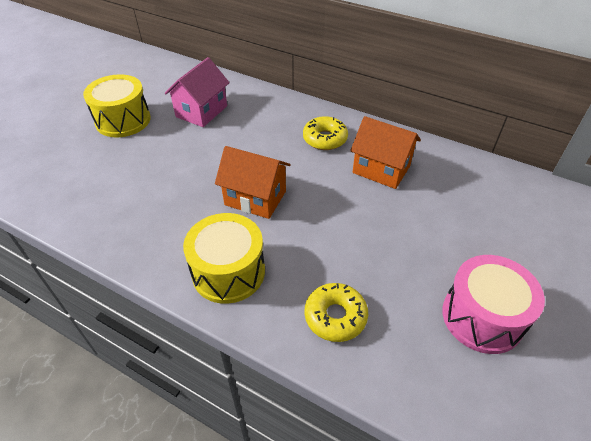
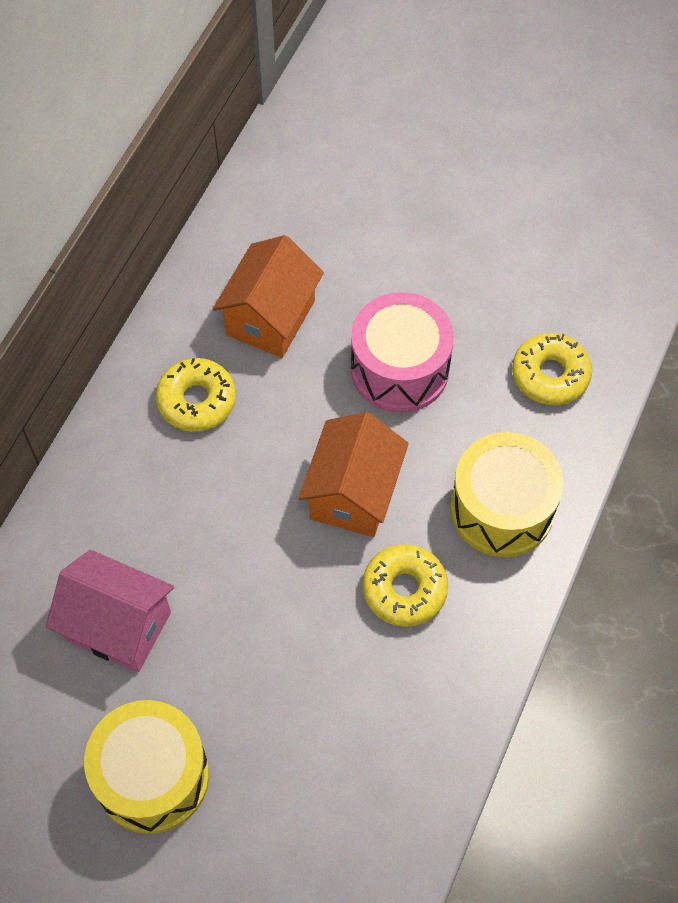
camera: 95 degrees left, 15 degrees up
pink drum [442,255,545,354] -> pink drum moved to [351,292,454,413]
none -> yellow donut [362,544,448,627]

